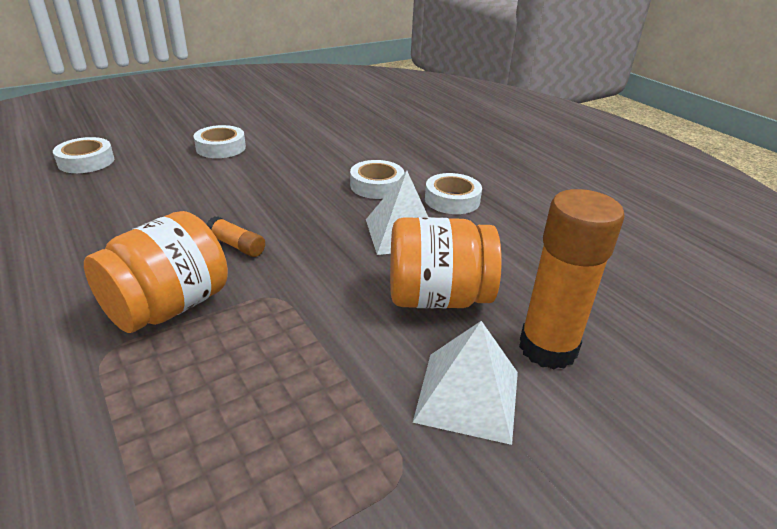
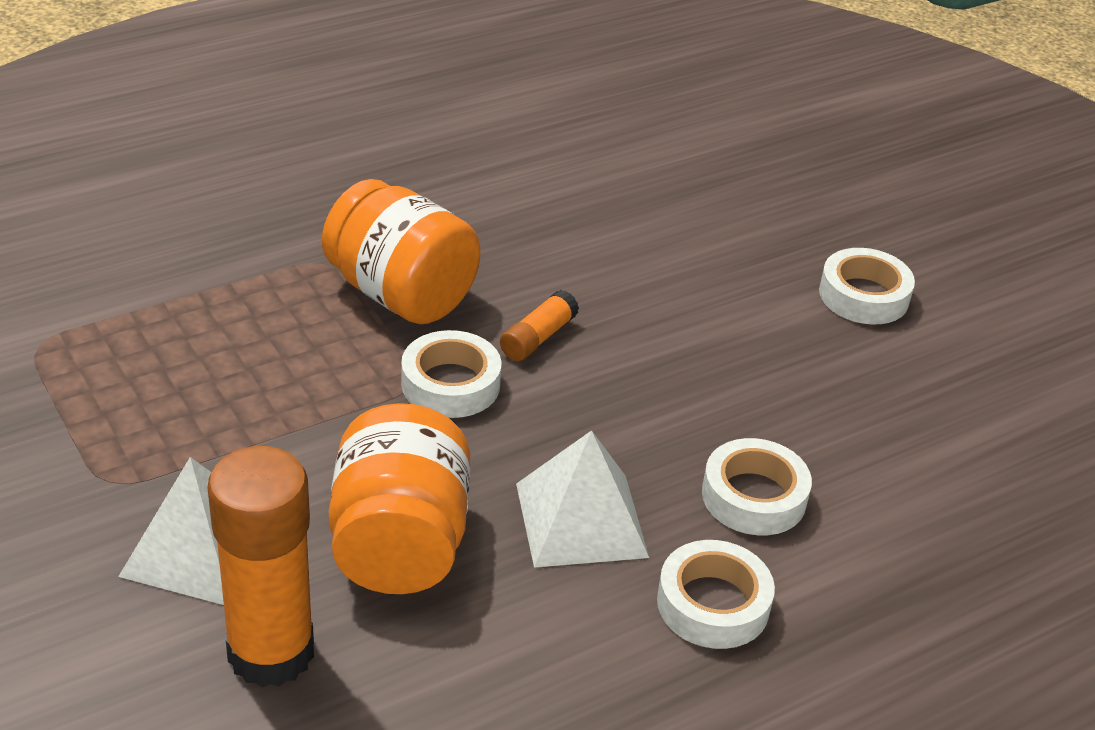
camera: 90 degrees right, 5 degrees up
white tape [53,137,114,173] -> white tape moved to [401,330,501,418]

